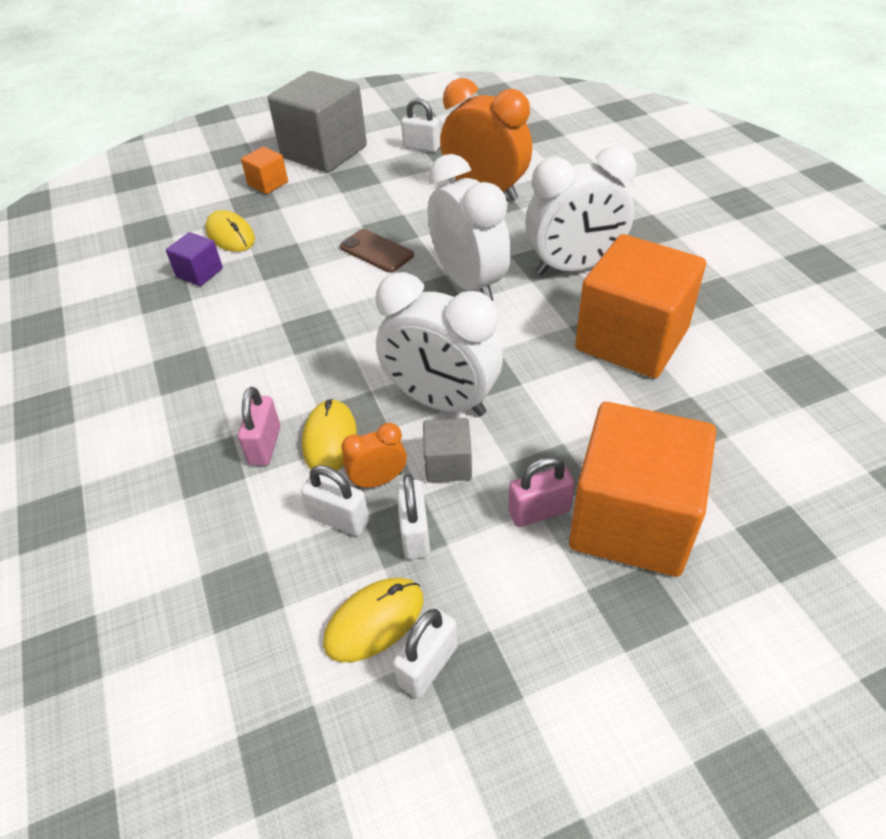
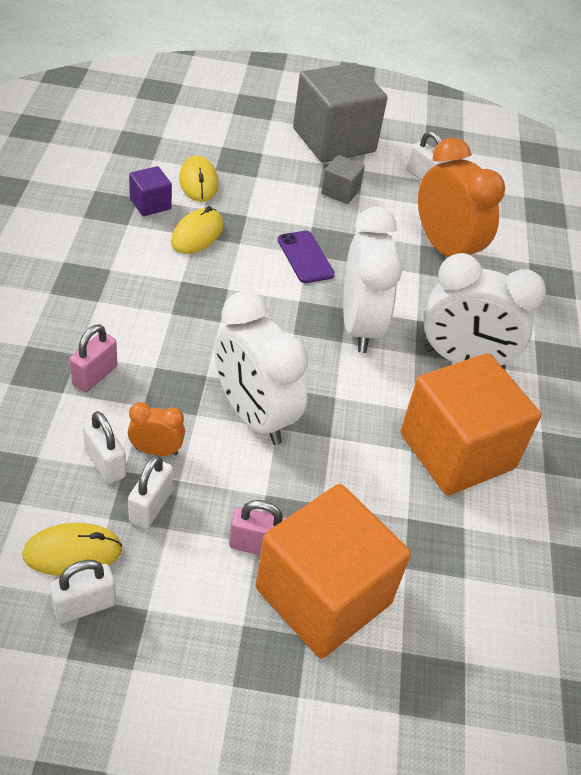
camera: 20 degrees right, 0 degrees up
orange cube [241,147,288,194] -> none
yellow mouse [302,399,357,471] -> yellow mouse moved to [171,206,223,254]
brown phone [340,229,414,273] -> purple phone [278,231,335,283]
grey cube [423,418,472,483] -> grey cube moved to [321,155,365,204]

